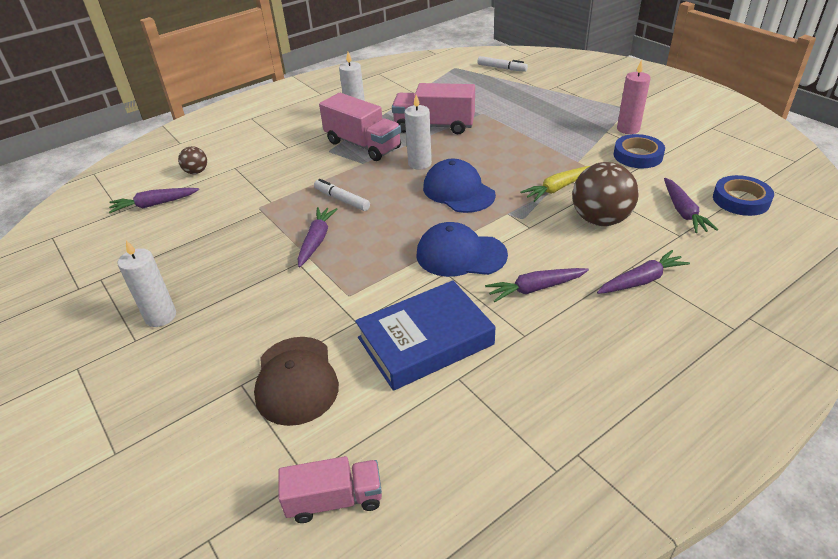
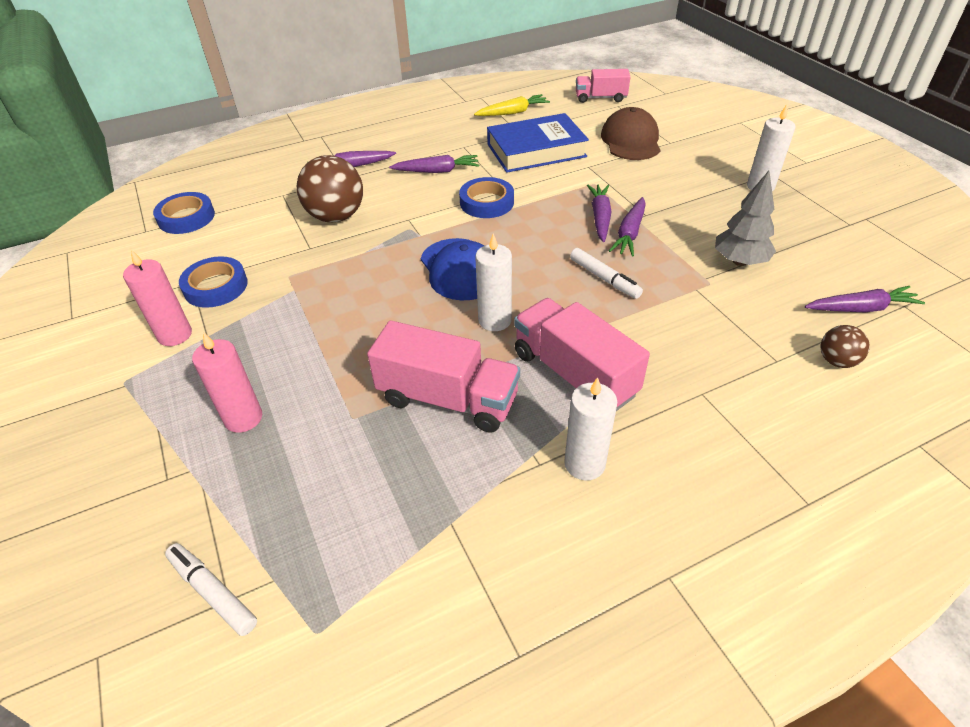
camera: 170 degrees left, 5 degrees up
blue cap [416,222,508,277] -> blue tape [459,177,514,218]
yellow carrot [520,166,590,202] -> yellow carrot moved to [474,94,550,116]
purple carrot [664,178,718,233] -> purple carrot moved to [587,185,612,242]
none -> pink candle [192,332,262,433]
none -> grey tree [715,171,776,266]

